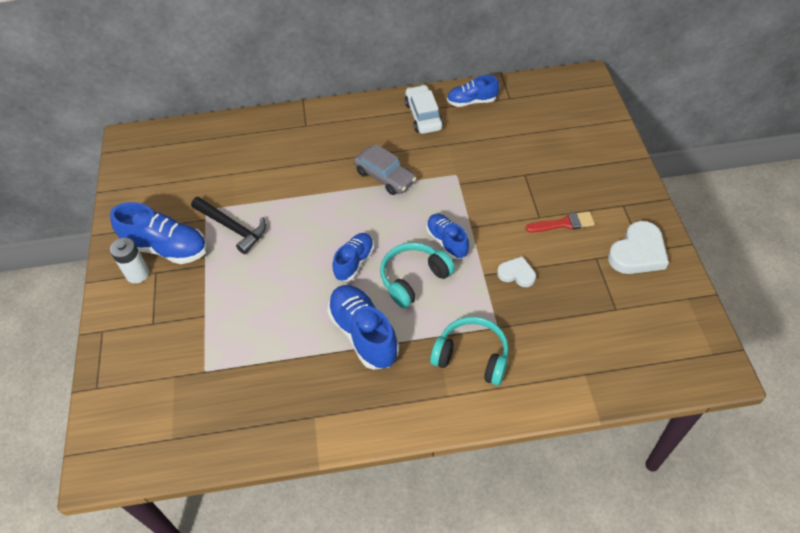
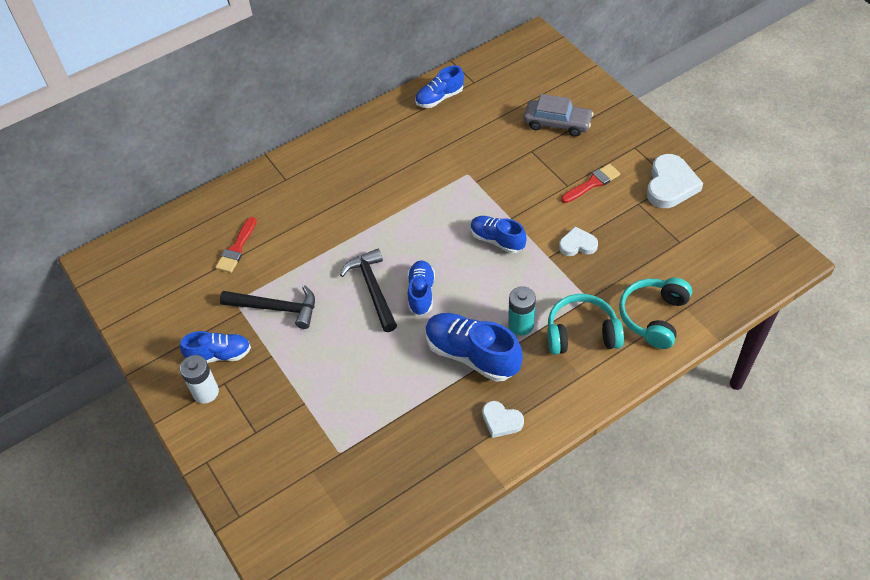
camera: 25 degrees left, 0 degrees up
blue shoe [110,202,207,264] -> blue shoe [180,331,251,363], size x0.63
grey car [354,144,416,195] -> grey car moved to [524,94,594,137]
turquoise headphones [380,242,455,308] -> turquoise headphones moved to [619,278,692,349]
white car [405,85,443,134] -> none
none -> red brush [215,217,256,273]
none -> black hammer [340,249,397,332]
none -> white heart [482,401,524,438]
none -> turquoise battery [508,286,536,335]

